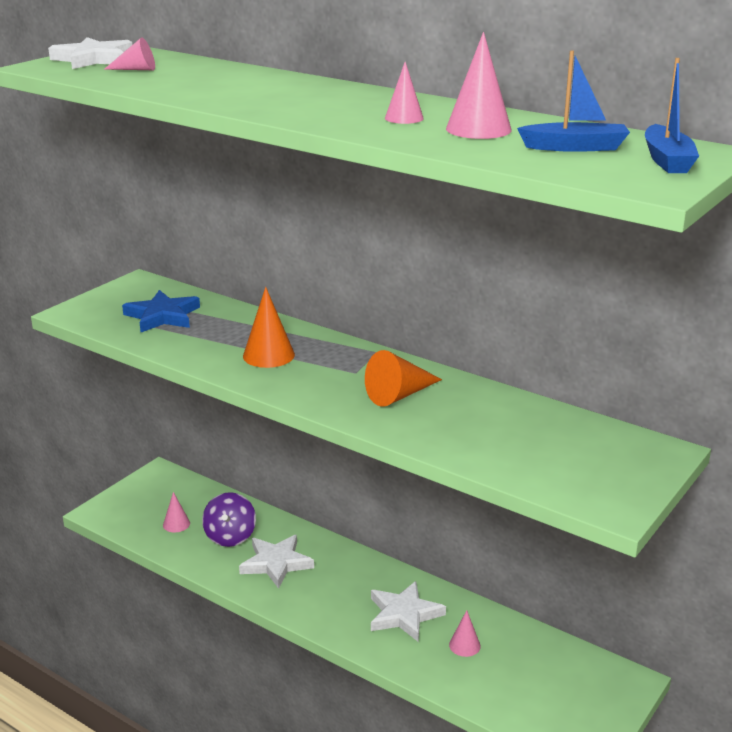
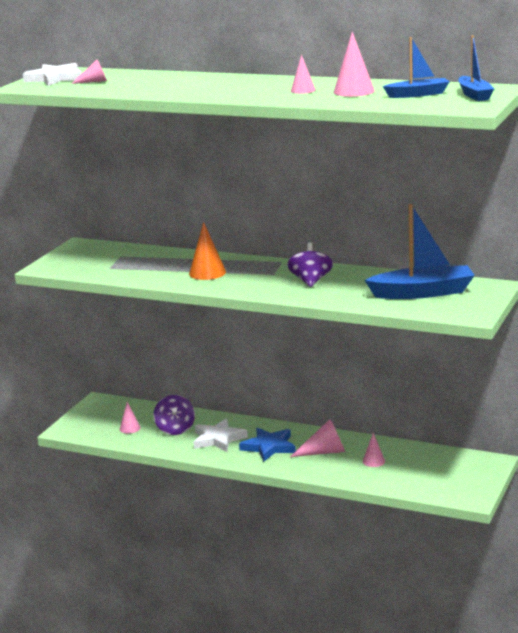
camera: 10 degrees left, 5 degrees down
blue star [122,290,200,332] -> blue star moved to [239,428,296,462]
orange cone [365,350,442,407] -> purple spinning top [287,242,333,287]
white star [371,581,446,642] -> pink cone [290,419,345,457]
none -> blue boat [364,204,475,299]

